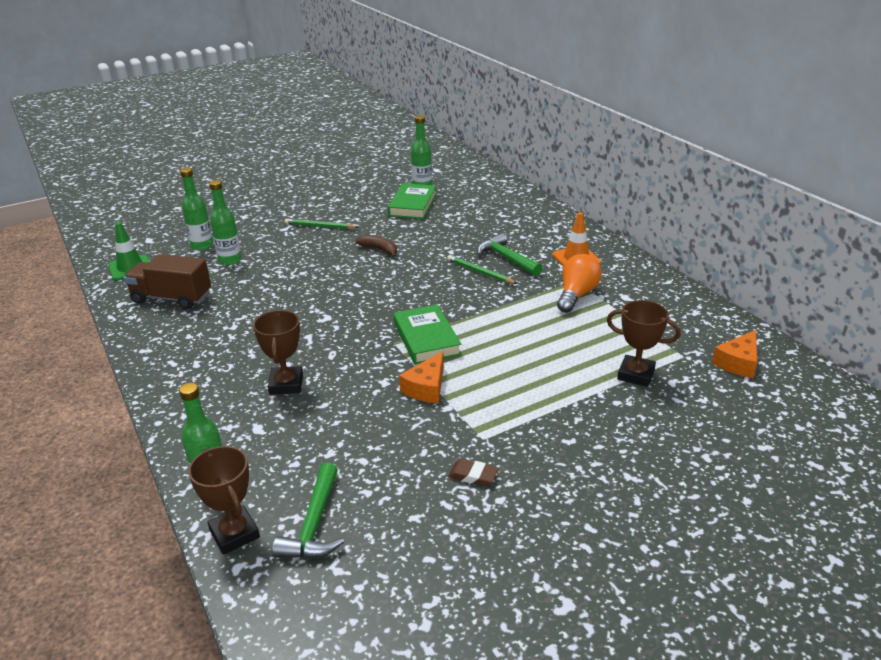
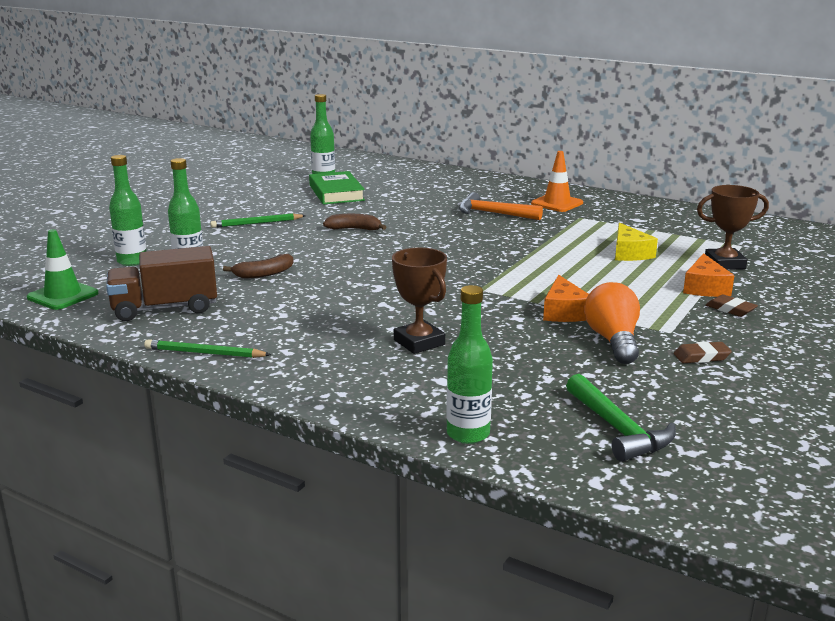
camera: 30 degrees left, 10 degrees down
brown trophy [188,446,260,555] -> none
green book [394,305,461,365] -> none
green pencil [447,255,517,284] -> green pencil moved to [144,339,271,358]
green hammer [477,233,543,276] -> orange hammer [459,192,543,220]
orange light bulb [557,254,602,313] -> orange light bulb moved to [584,282,640,364]
orange cheese [712,330,758,378] -> orange cheese moved to [683,253,734,297]
none -> brown banana [223,254,294,279]
none -> yellow cheese [615,223,658,261]
none -> brown eraser [706,294,758,317]

